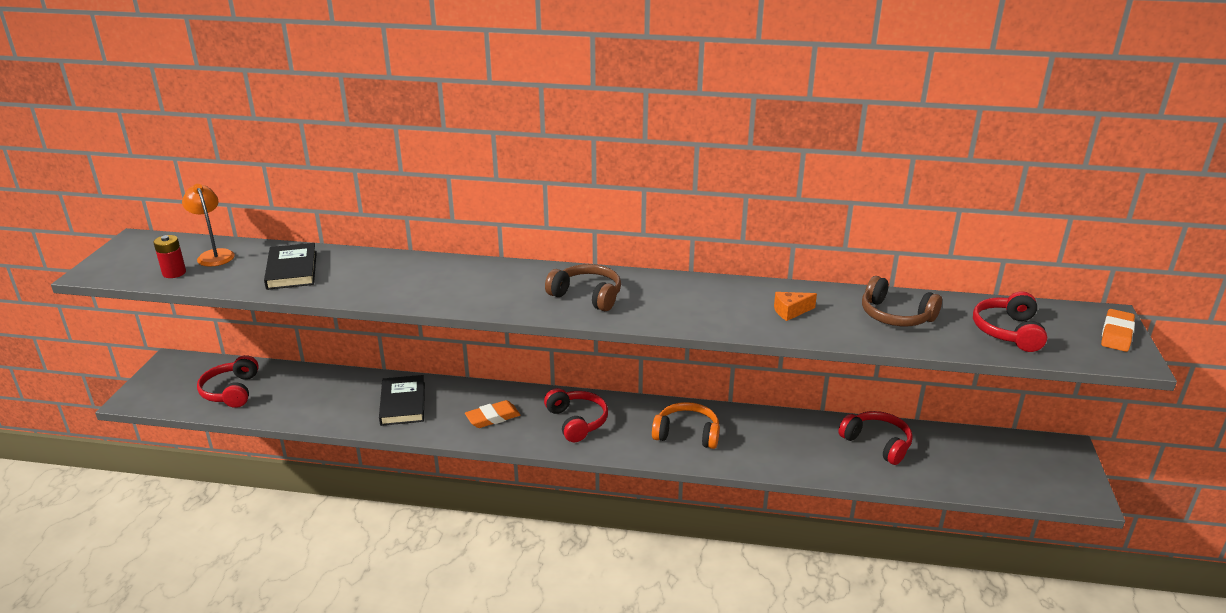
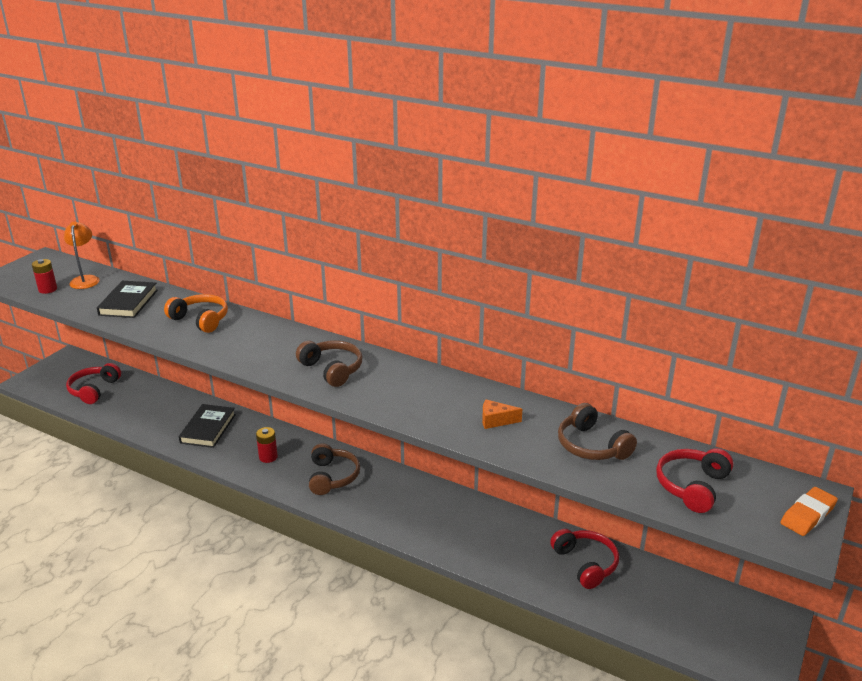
camera: 20 degrees right, 0 degrees up
orange eraser [465,400,520,428] -> red battery [256,427,278,463]
red headphones [544,388,608,442] -> brown headphones [309,443,360,495]
orange headphones [652,402,720,449] -> orange headphones moved to [164,294,228,333]

